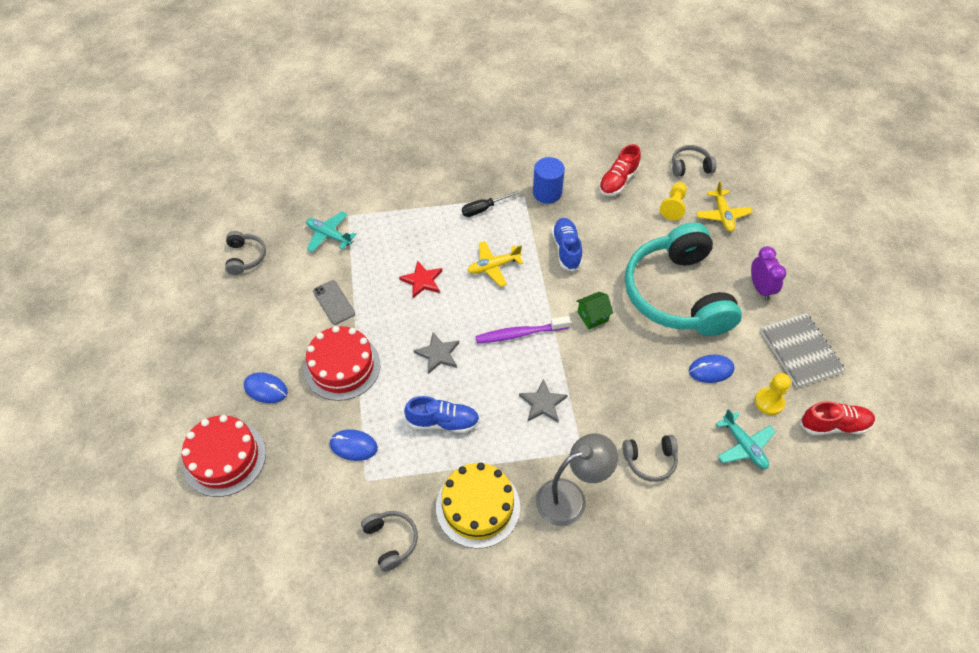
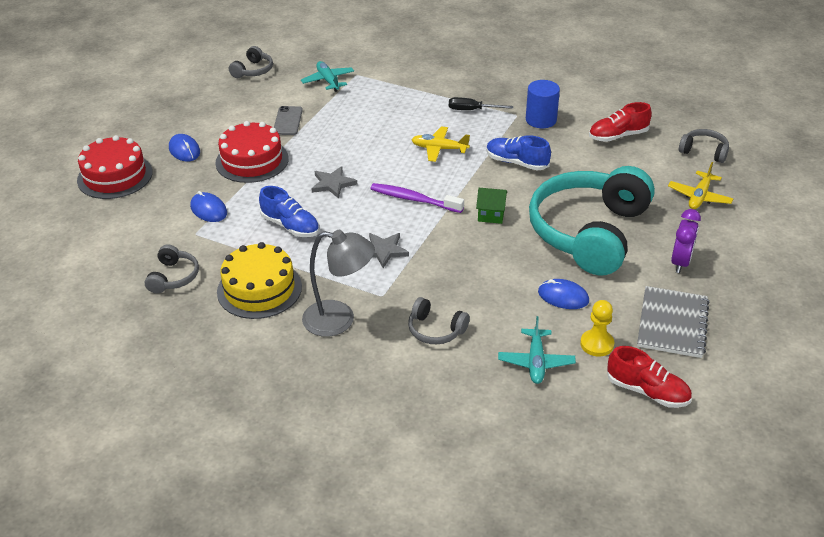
camera: 35 degrees right, 15 degrees down
red star [399,260,442,298] -> none
blue shoe [552,218,582,272] -> blue shoe turned 90 degrees counterclockwise [486,135,551,170]
yellow pawn [660,182,687,220] -> none

